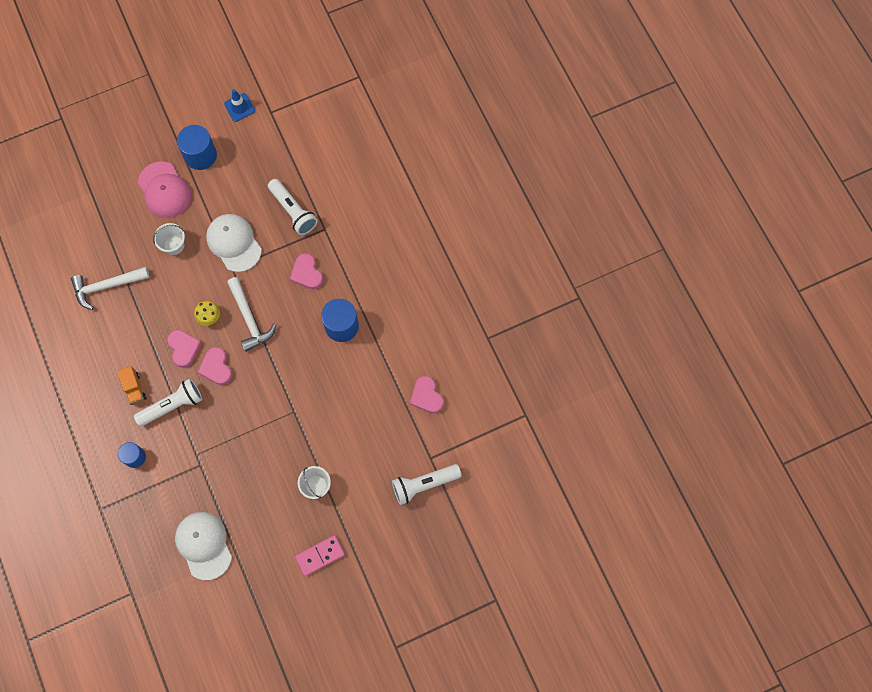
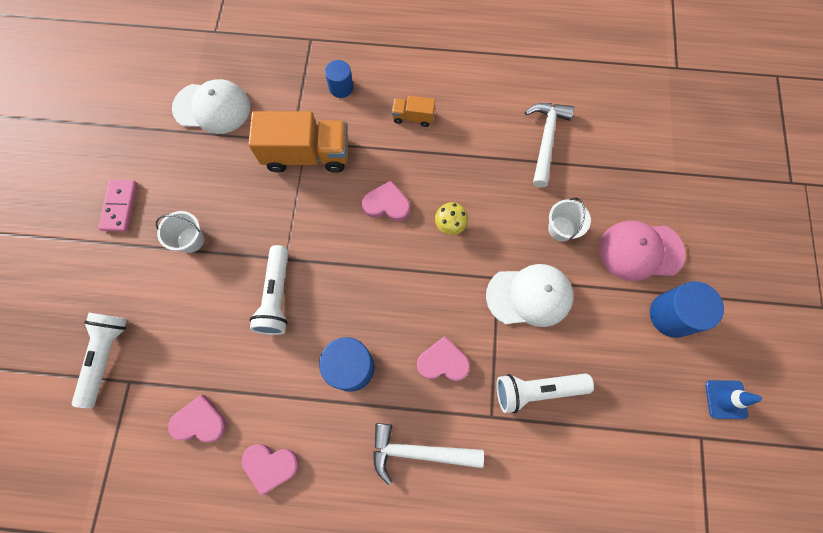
camera: 120 degrees right, 0 degrees up
white flashlight [134,378,202,427] -> white flashlight moved to [250,245,288,335]
pink heart [167,330,202,368] -> pink heart moved to [242,444,299,496]
white hammer [227,277,276,352] -> white hammer moved to [373,423,484,485]
none -> orange truck [248,111,348,173]

